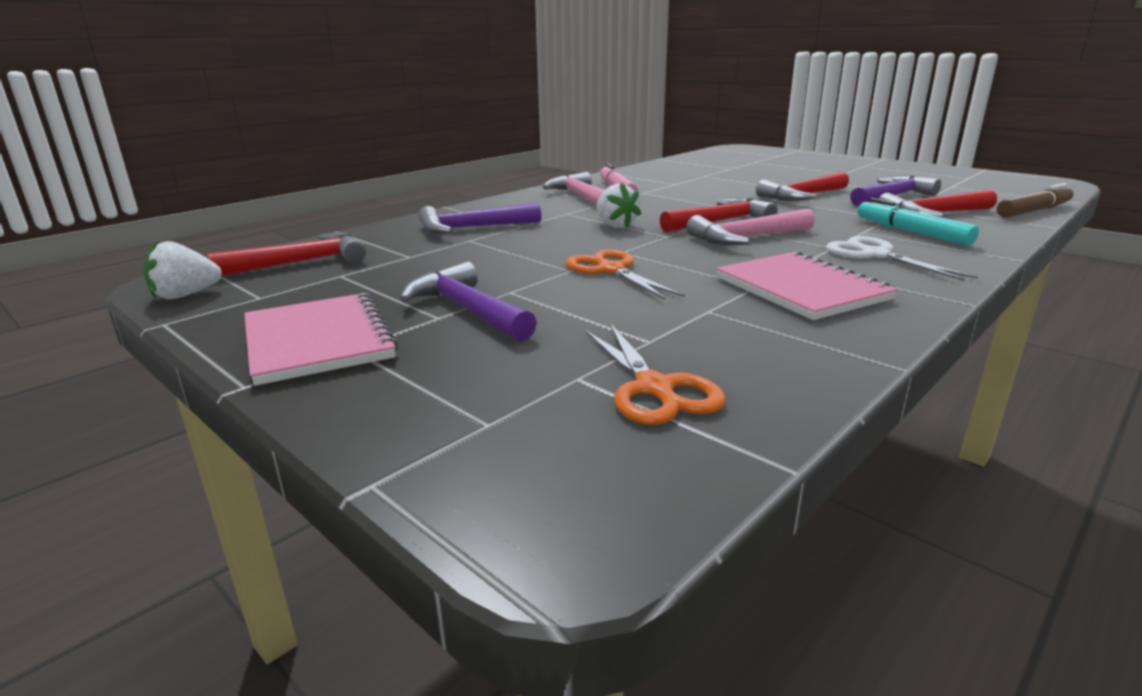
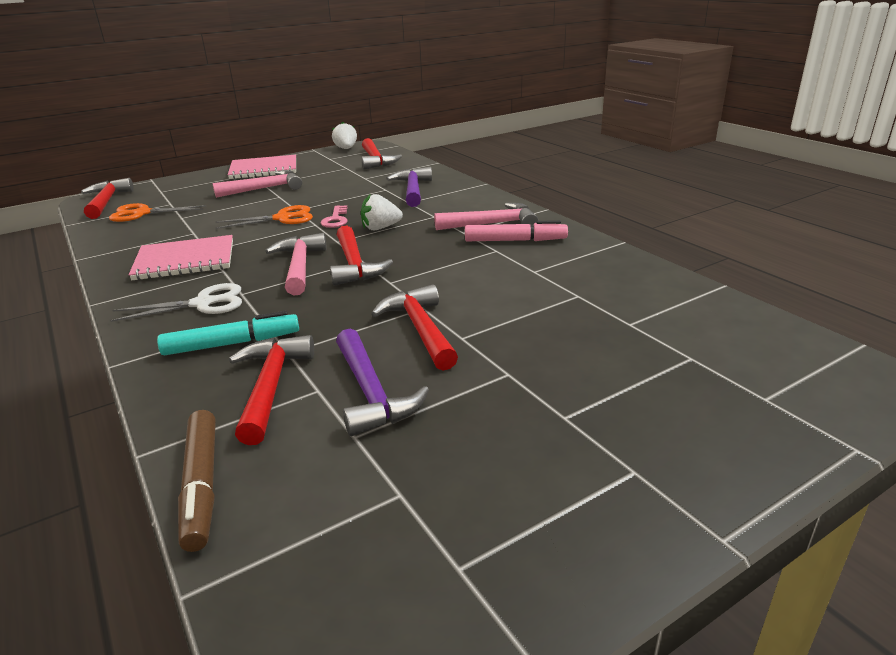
camera: 105 degrees right, 5 degrees up
purple hammer [400,261,537,342] -> pink hammer [213,170,302,198]
none -> red hammer [81,178,134,219]
none -> pink key [321,205,348,228]

